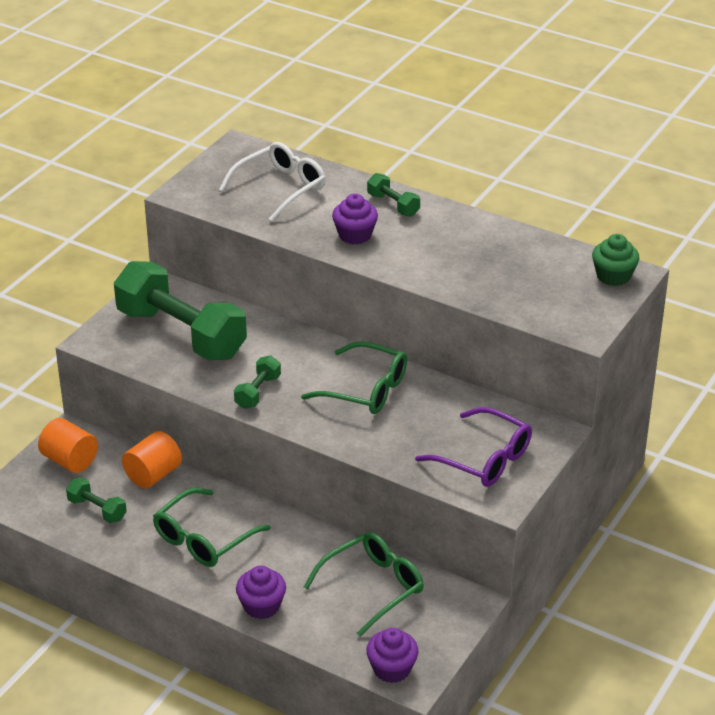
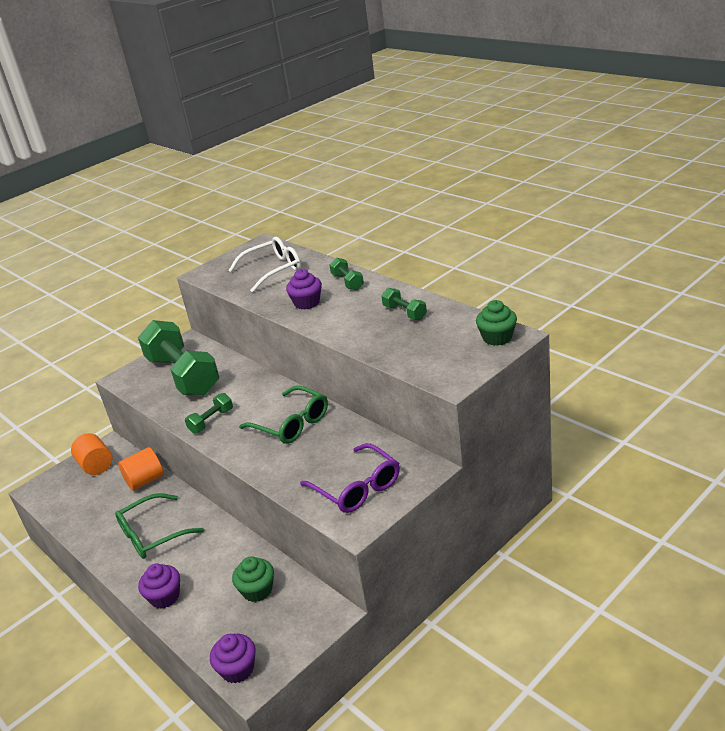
camera: 20 degrees right, 5 degrees down
green dumbbell [66,478,127,523] -> green dumbbell moved to [381,288,427,320]
green glasses [304,532,424,637] -> green cupcake [232,556,274,602]

